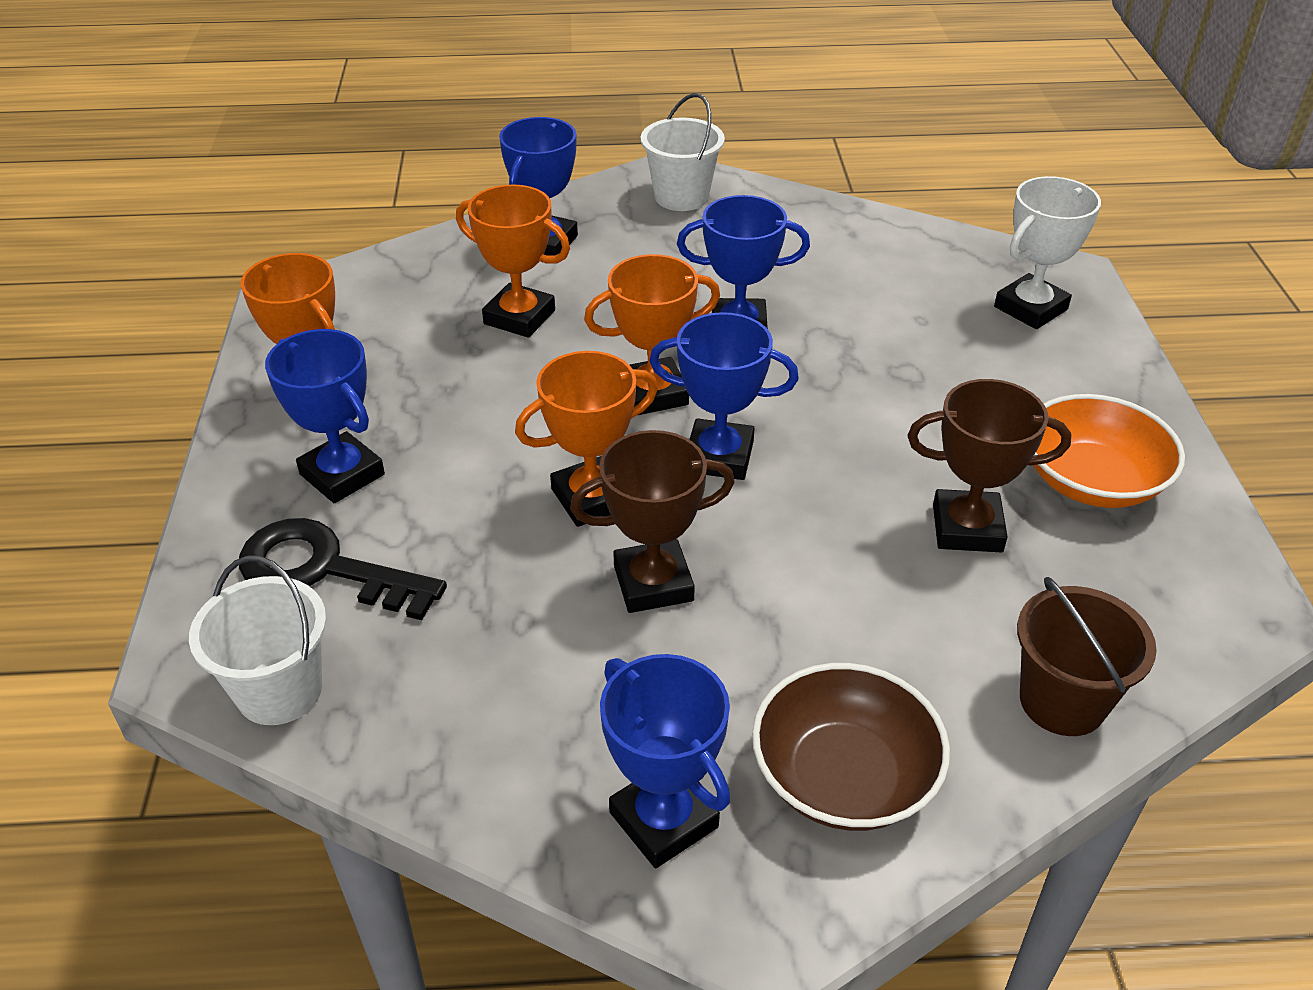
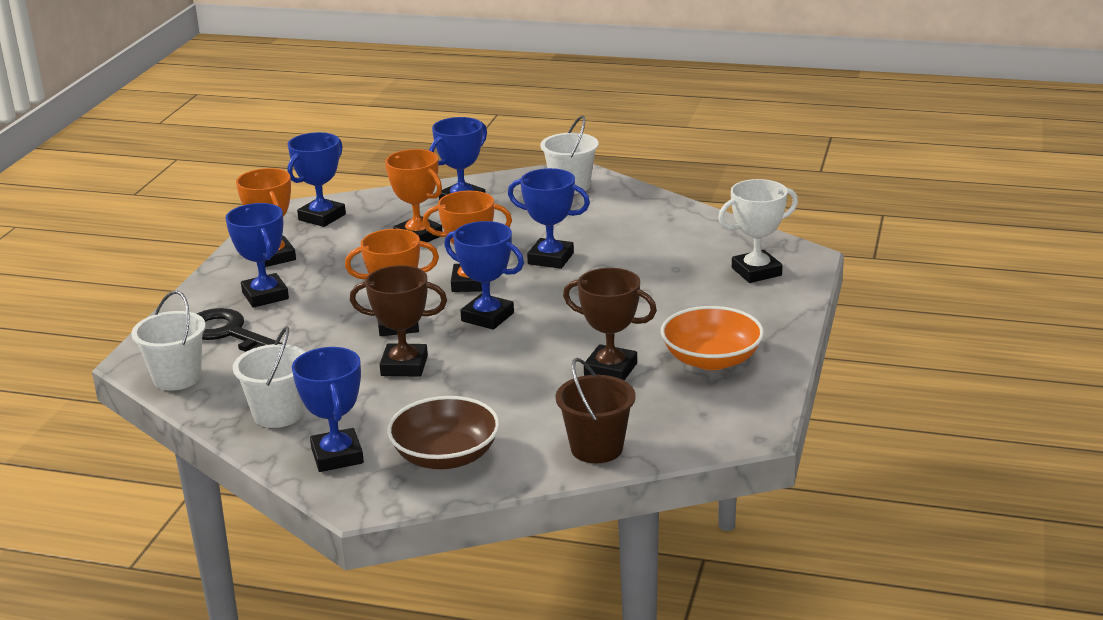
camera: 20 degrees right, 15 degrees down
none -> white bucket [233,326,306,428]
none -> blue trophy [287,132,346,227]

